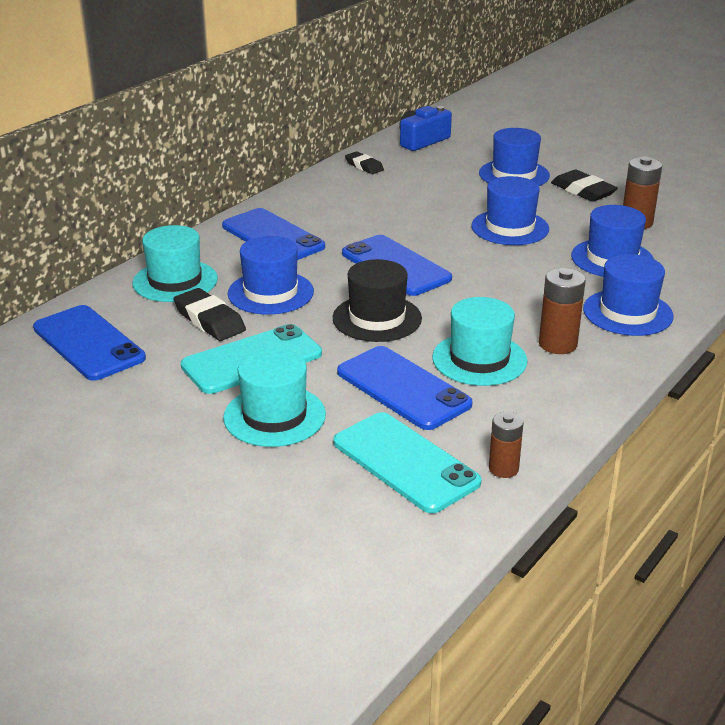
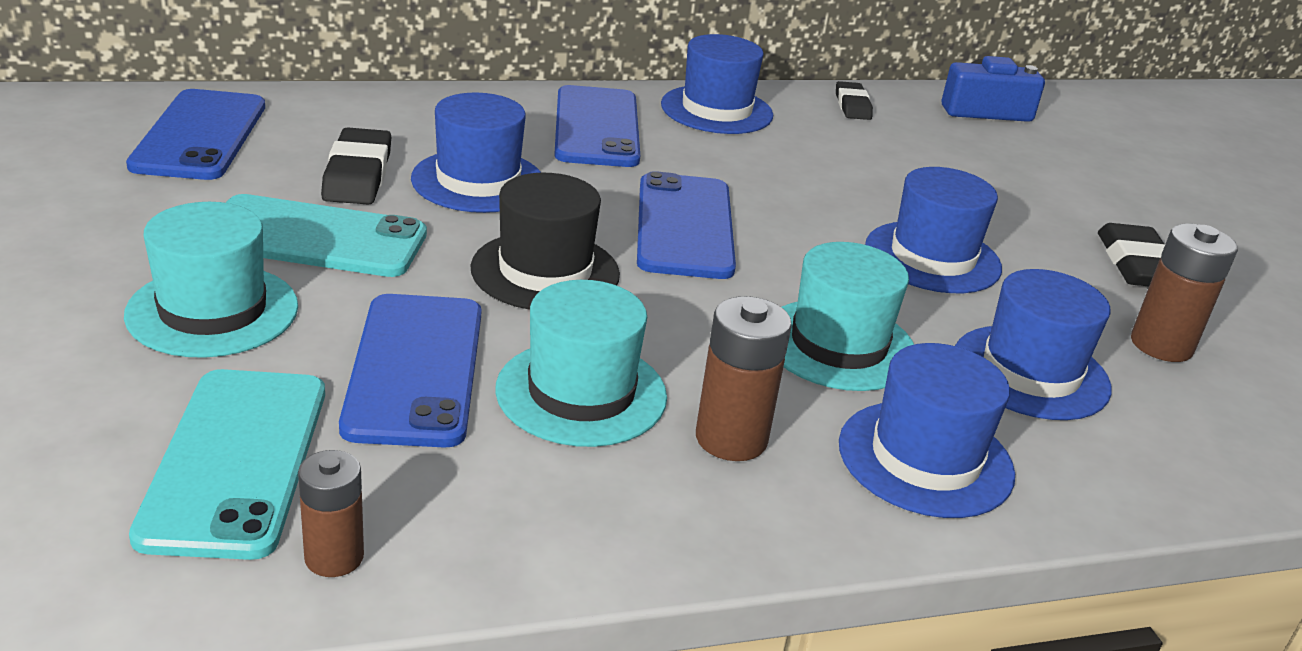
camera: 35 degrees right, 0 degrees up
turquoise hat [133,225,218,302] -> turquoise hat moved to [782,242,914,391]
blue hat [479,128,550,186] -> blue hat moved to [661,34,773,134]

